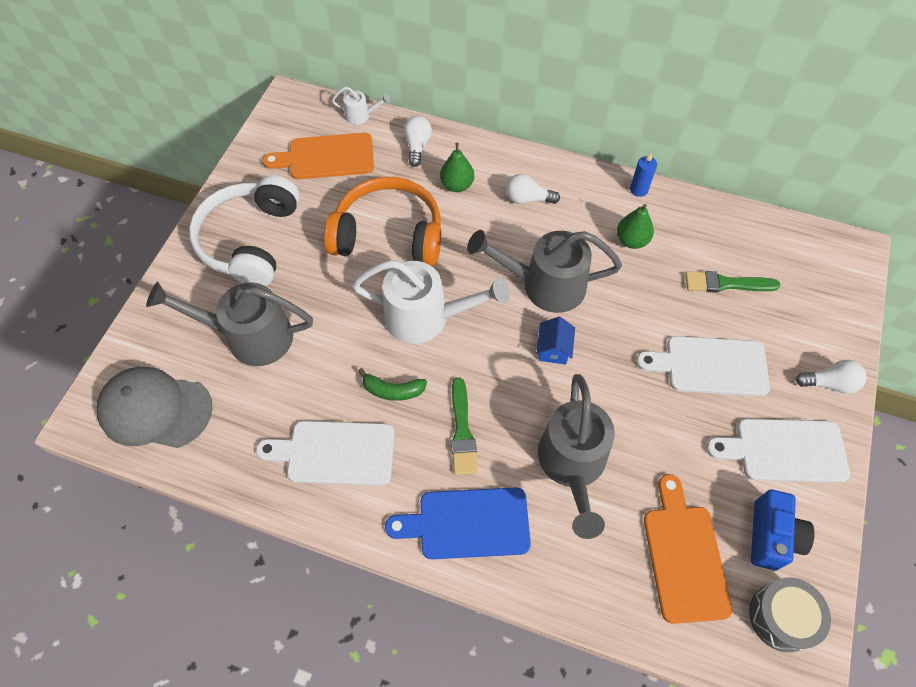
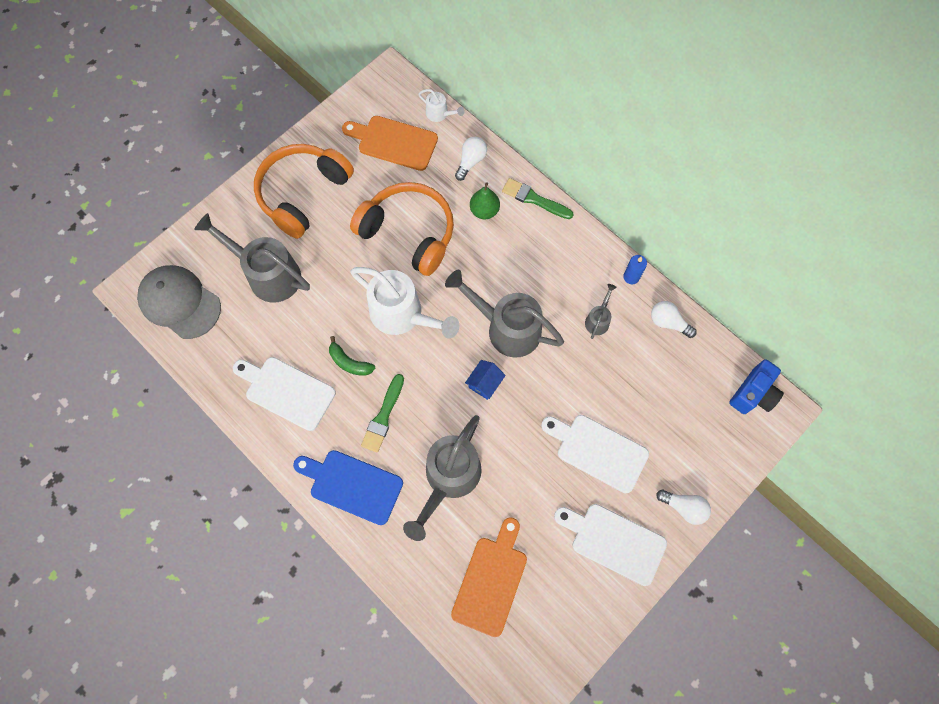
camera: 25 degrees right, 10 degrees up
white headphones [189,175,300,286] -> orange headphones [254,144,354,239]
white light bulb [506,174,560,204] -> white light bulb moved to [651,301,697,338]
green pear [617,204,654,249] -> grey watering can [585,284,617,339]
green brush [685,271,781,292] -> green brush moved to [502,178,574,219]
grey drum [749,578,831,652] -> none
blue camera [751,490,814,570] -> blue camera moved to [729,359,784,414]

